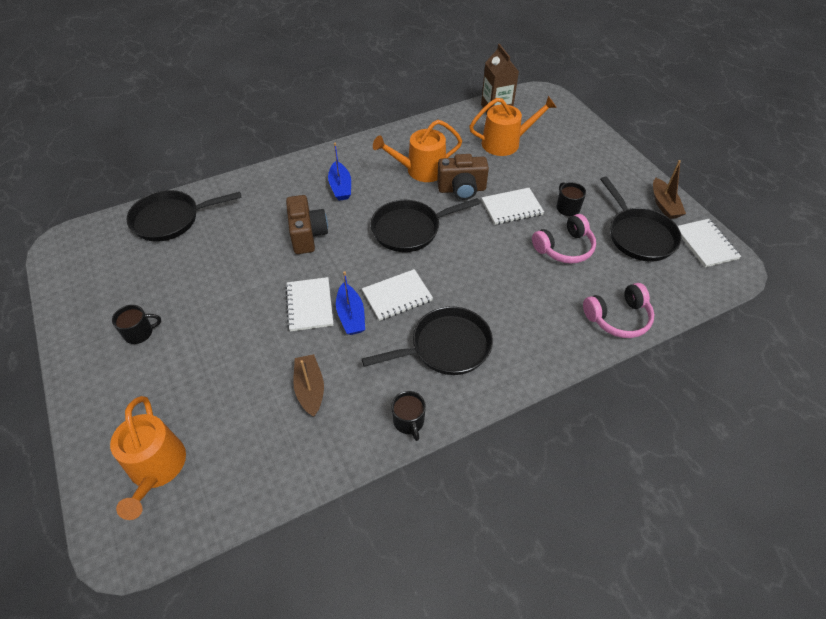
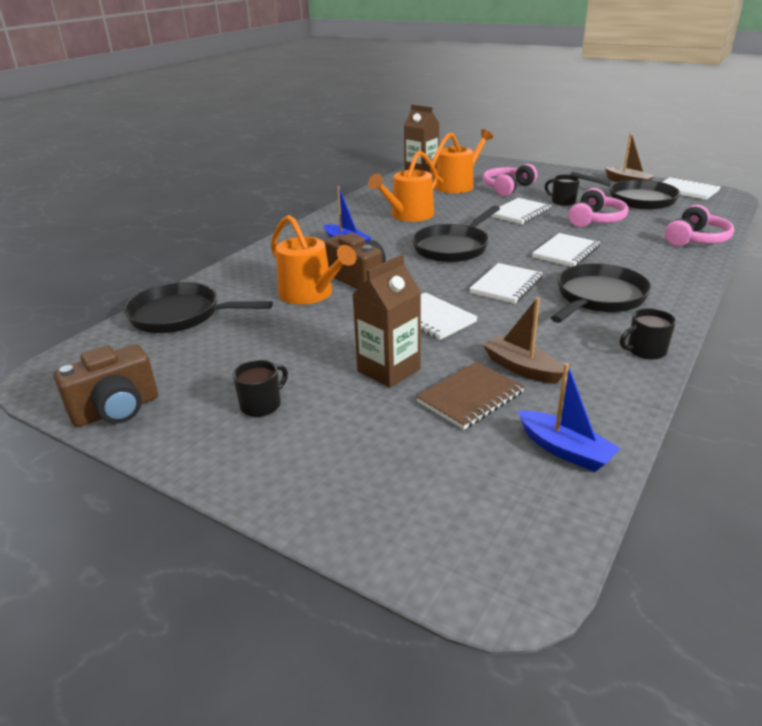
camera: 30 degrees left, 20 degrees down
orange watering can [110,396,186,520] -> orange watering can moved to [271,215,357,304]
black pan [126,190,241,241] -> black pan turned 60 degrees clockwise [124,282,273,333]
blue boat [336,271,365,335] -> blue boat moved to [518,363,621,472]
black mug [391,391,426,441] -> black mug turned 120 degrees clockwise [620,308,676,359]
brown camera [437,154,489,200] -> brown camera moved to [54,344,158,427]
none -> brown carton [353,254,421,388]
none -> brown notebook [416,362,525,430]
none -> pink headphones [483,164,538,196]
none -> white notebook [532,233,600,267]

